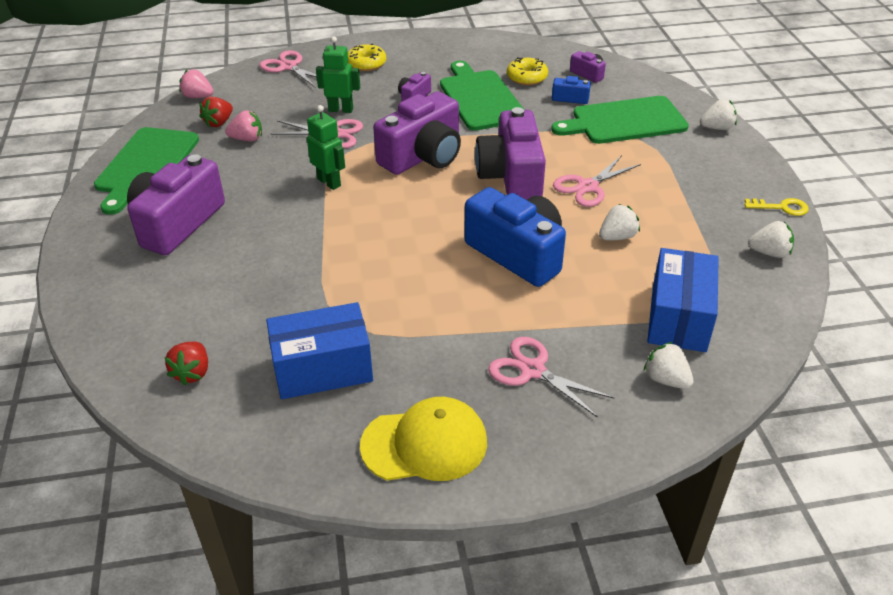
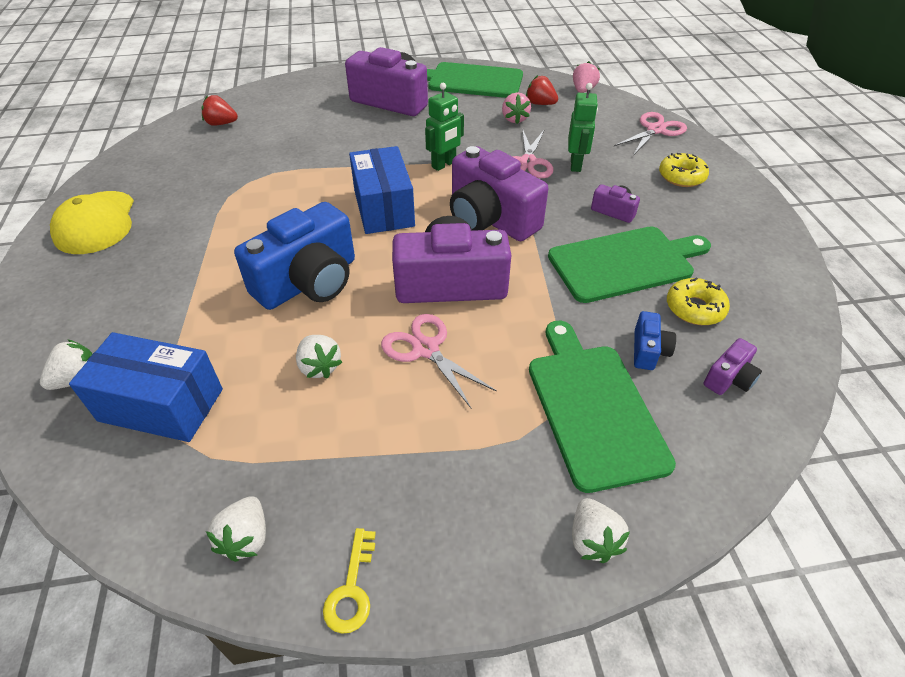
camera: 90 degrees right, 5 degrees up
blue box [266,302,373,399] -> blue box moved to [349,146,415,234]
pink scissors [488,337,614,418] -> none

